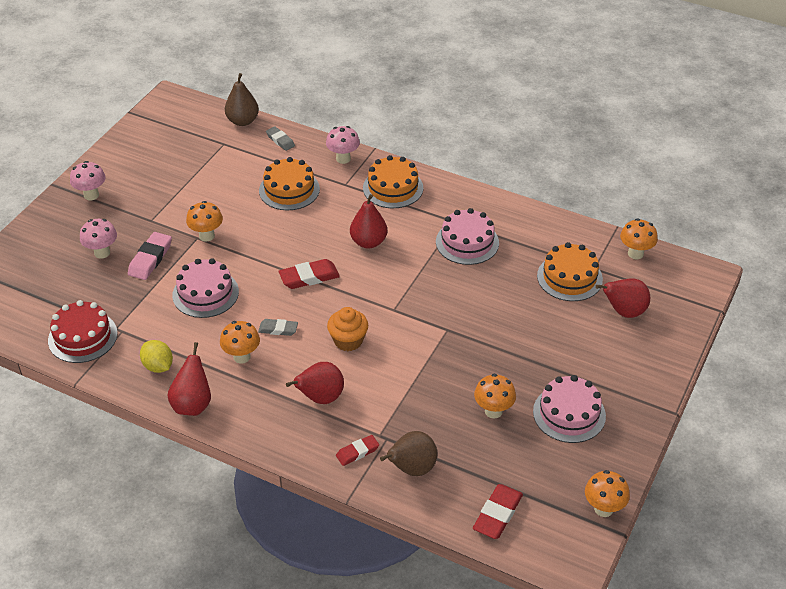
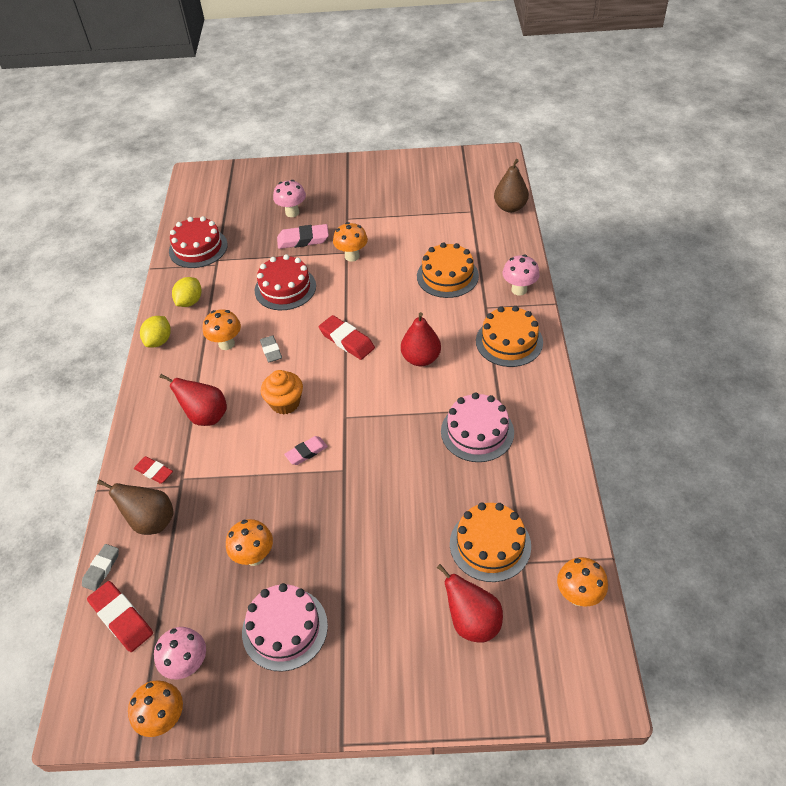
camera: 65 degrees right, 5 degrees up
pink mushroom [70,161,106,200] -> pink mushroom moved to [154,627,206,679]
red pear [167,342,211,416] -> yellow lemon [140,316,171,347]
pink cake [172,258,239,318] -> red cake [254,254,316,310]
grey eraser [266,126,295,151] -> grey eraser moved to [82,544,119,591]
red eraser [473,484,523,539] -> red eraser turned 45 degrees clockwise [87,581,153,652]
none -> pink eraser [284,436,328,465]

